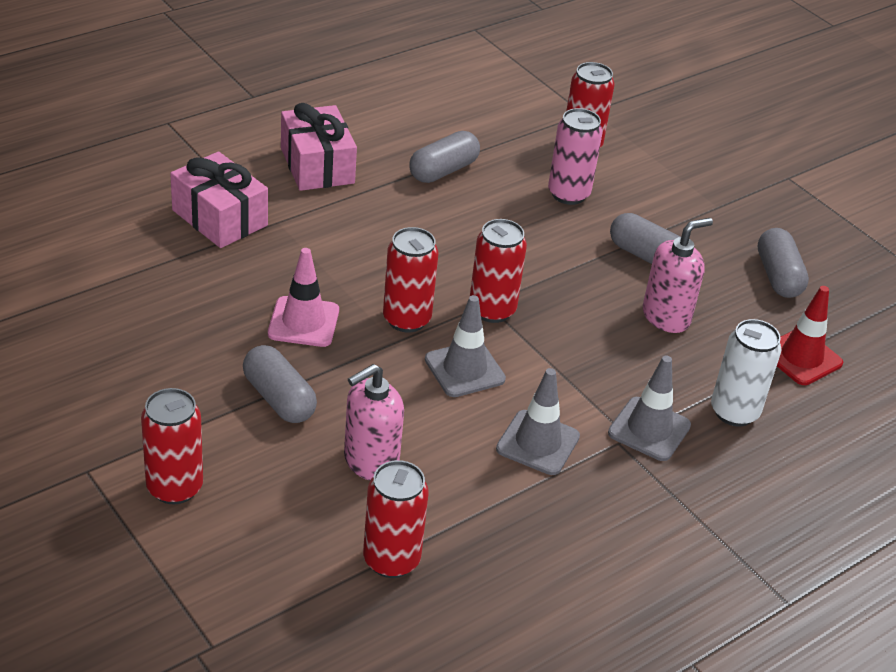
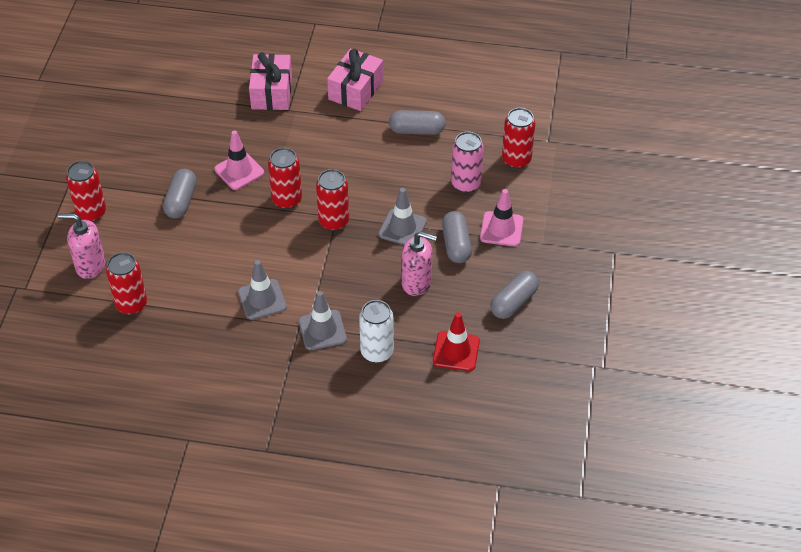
camera: 50 degrees right, 10 degrees up
pink soap dispenser [344,364,404,481] -> pink soap dispenser moved to [58,213,105,279]
grey traffic cone [425,295,506,397] -> grey traffic cone moved to [378,188,427,245]
none -> pink traffic cone [480,189,523,246]

